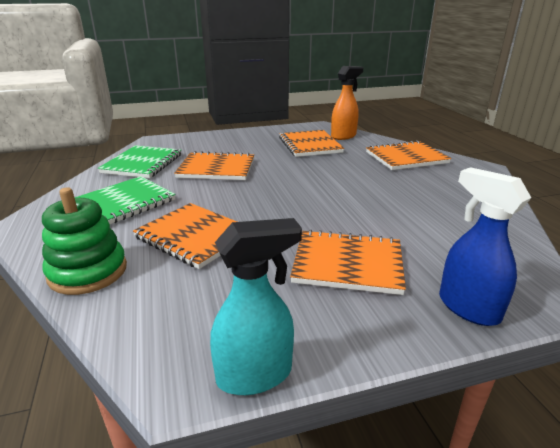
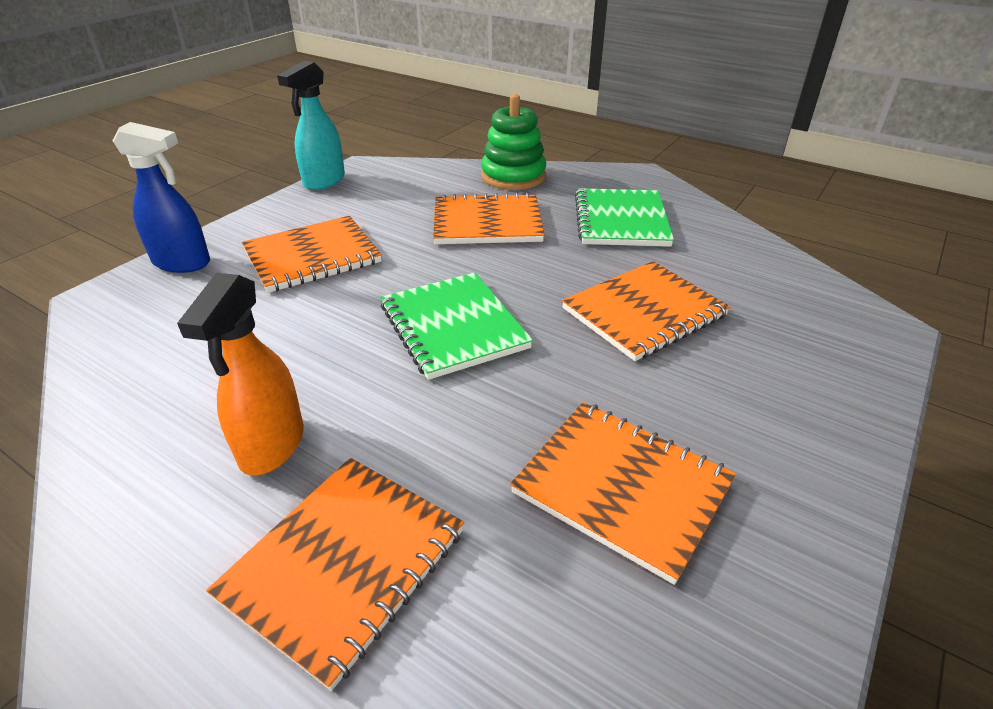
camera: 140 degrees right, 10 degrees up
green notebook [98,145,181,178] -> green notebook moved to [381,273,533,380]
orange spray bottle [331,66,363,140] -> orange spray bottle moved to [177,273,304,475]

